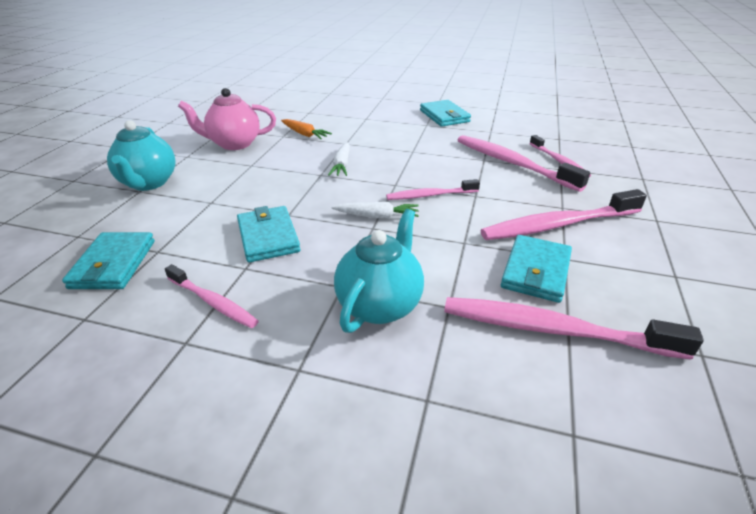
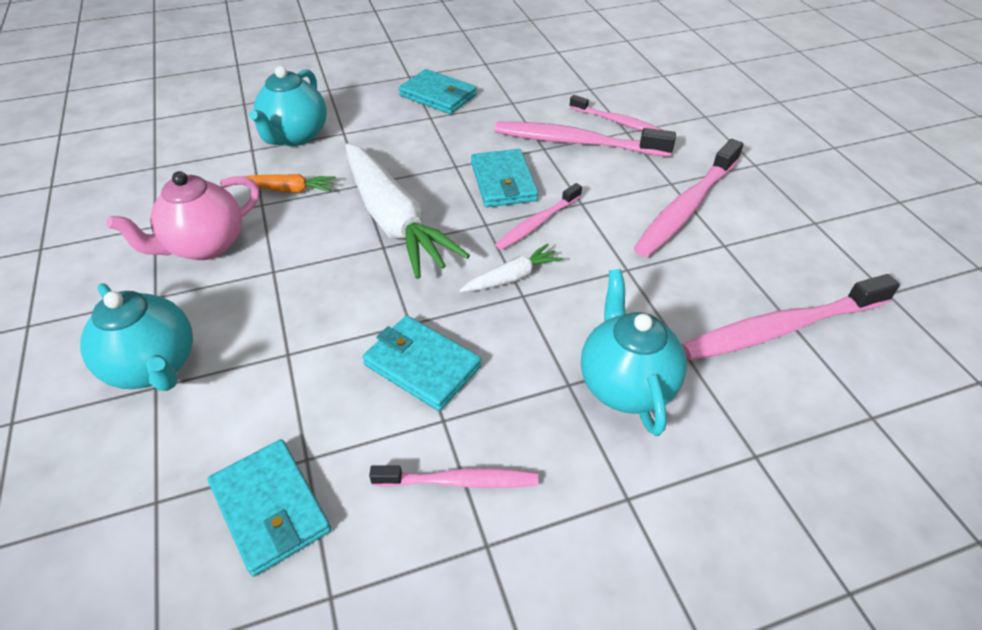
camera: 35 degrees left, 10 degrees up
white carrot [328,142,350,176] -> white carrot [346,144,470,279], size x2.18
turquoise wallet [501,235,572,303] -> turquoise wallet moved to [471,149,538,207]
none -> turquoise teapot [249,66,327,146]

